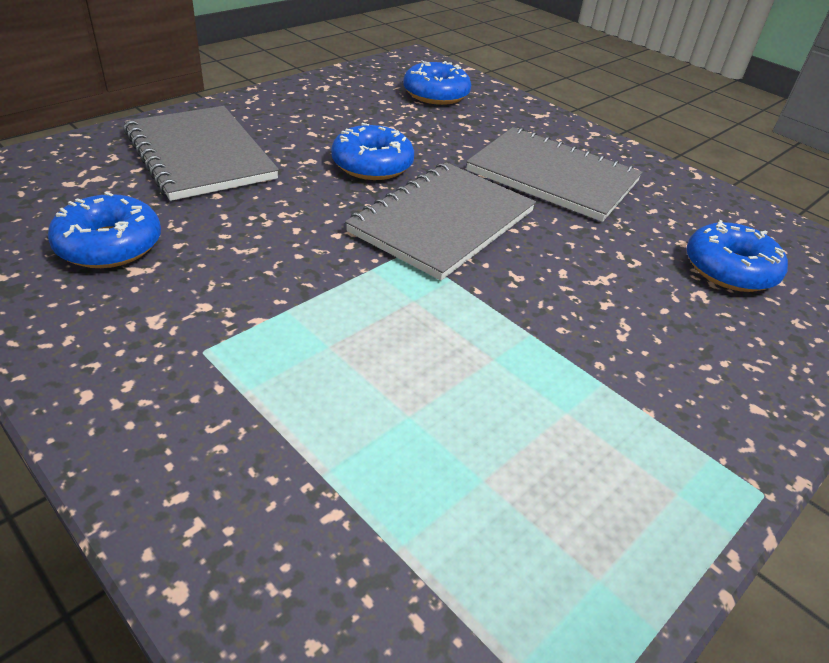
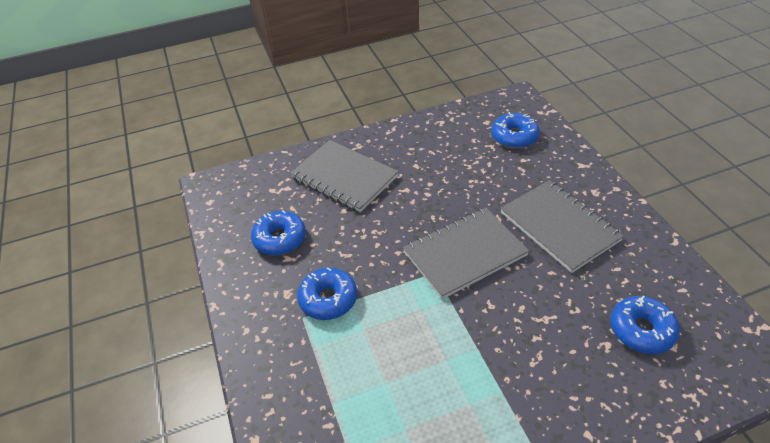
camera: 30 degrees right, 5 degrees up
grey notebook [124,106,279,201] -> grey notebook turned 45 degrees counterclockwise [290,140,399,212]
blue donut [331,123,414,180] -> blue donut moved to [297,267,357,320]

